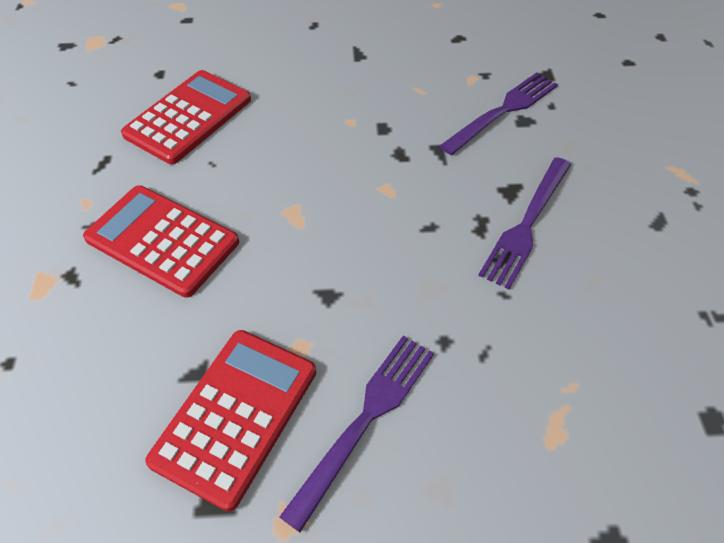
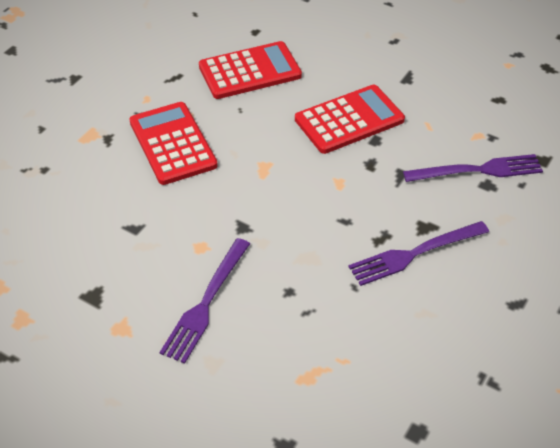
camera: 35 degrees right, 5 degrees down
red calculator [145,330,316,512] -> red calculator moved to [295,85,405,154]
purple fork [280,336,434,532] -> purple fork turned 135 degrees clockwise [160,238,250,364]

